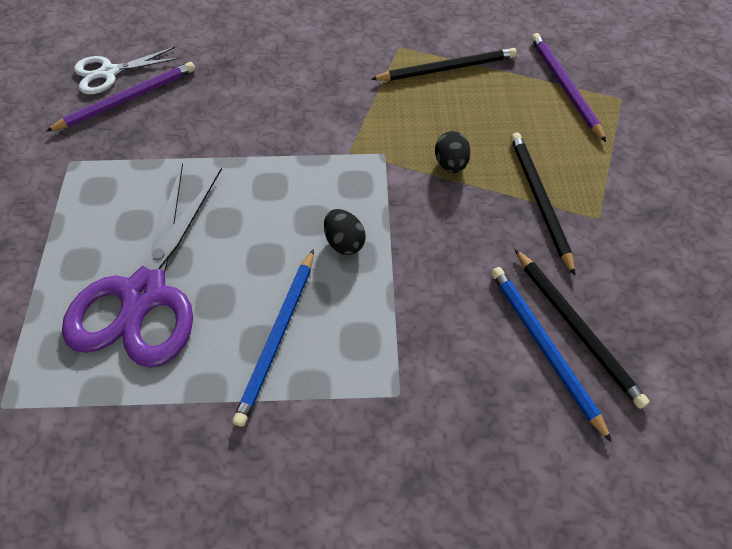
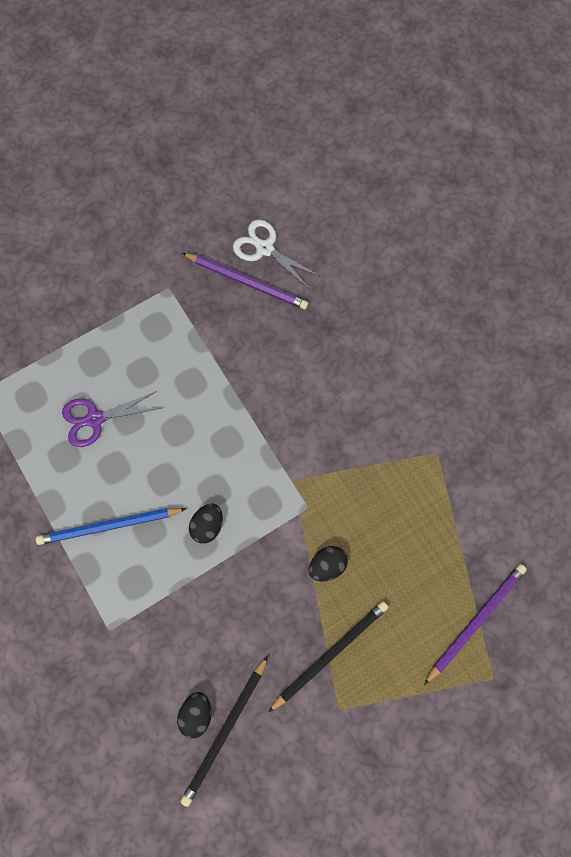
camera: 60 degrees right, 15 degrees up
purple scissors [62,163,222,367] -> purple scissors [62,391,161,447], size x0.53
black pencil [371,48,517,81] -> none
blue pencil [491,267,612,443] -> black egg [177,692,211,738]

